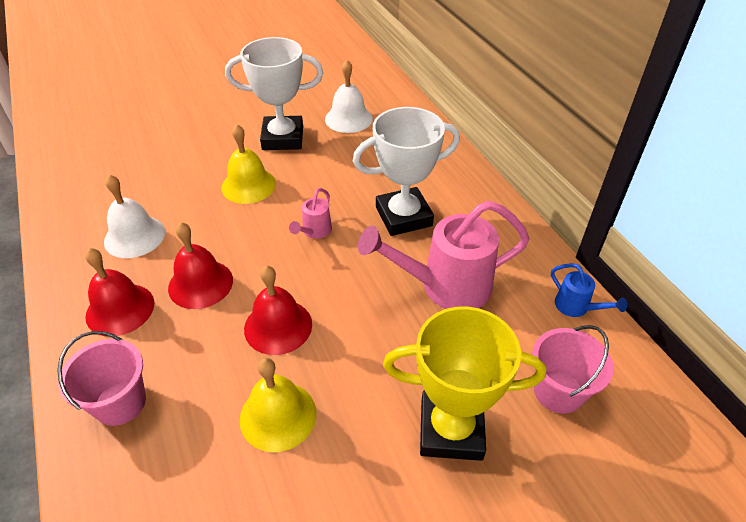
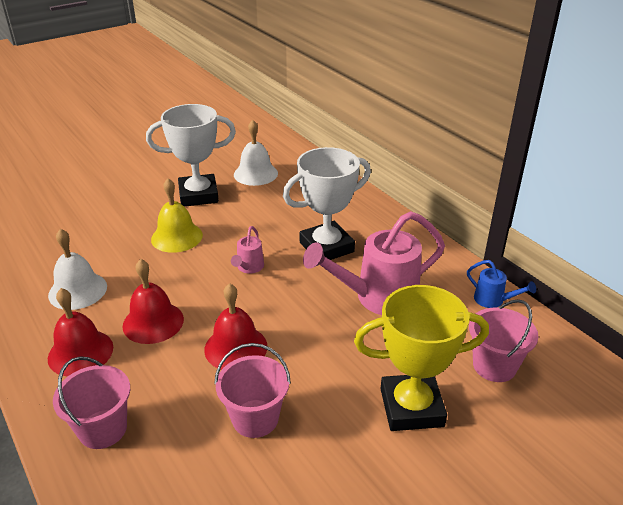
camera: 10 degrees left, 10 degrees down
yellow bell [240,358,317,452] -> pink bucket [214,343,291,438]

